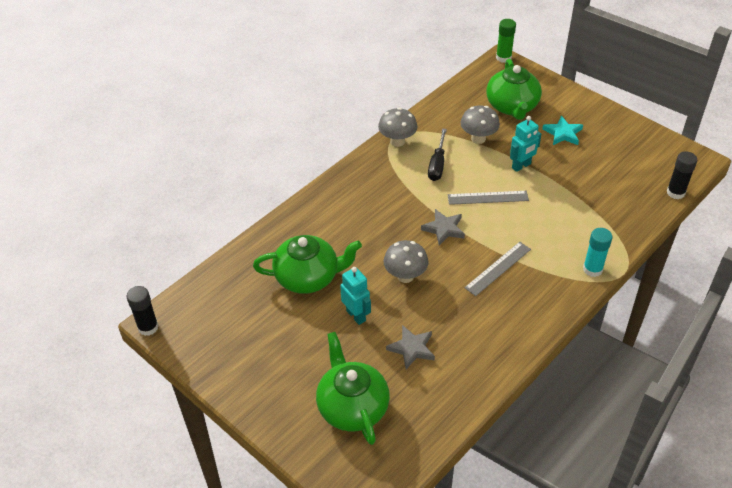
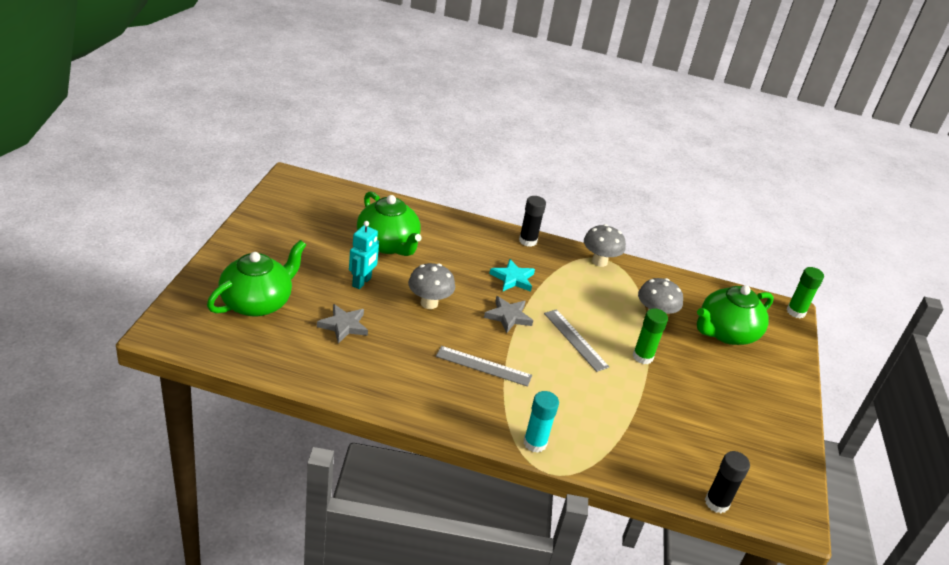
camera: 55 degrees right, 10 degrees down
black glue stick [127,286,159,336] -> black glue stick moved to [519,196,546,247]
black screwdriver [428,128,447,181] -> none
turquoise robot [510,116,541,172] -> green glue stick [633,308,668,364]
turquoise star [542,115,583,145] -> turquoise star moved to [489,259,535,292]

